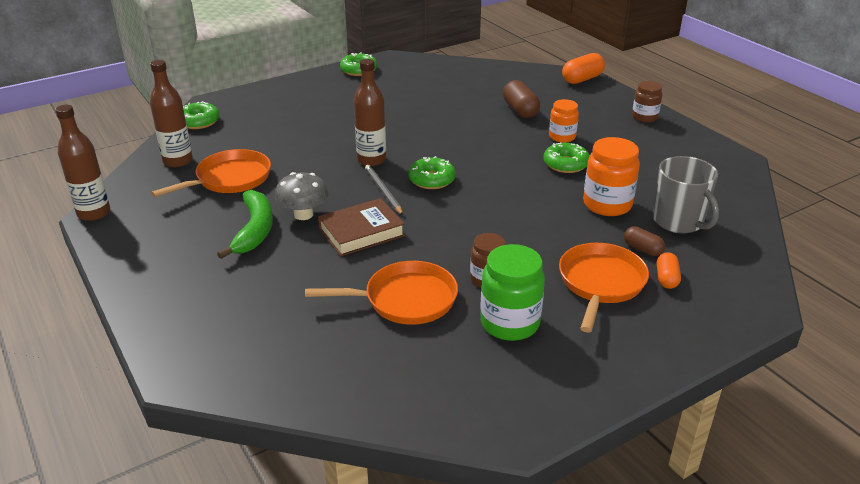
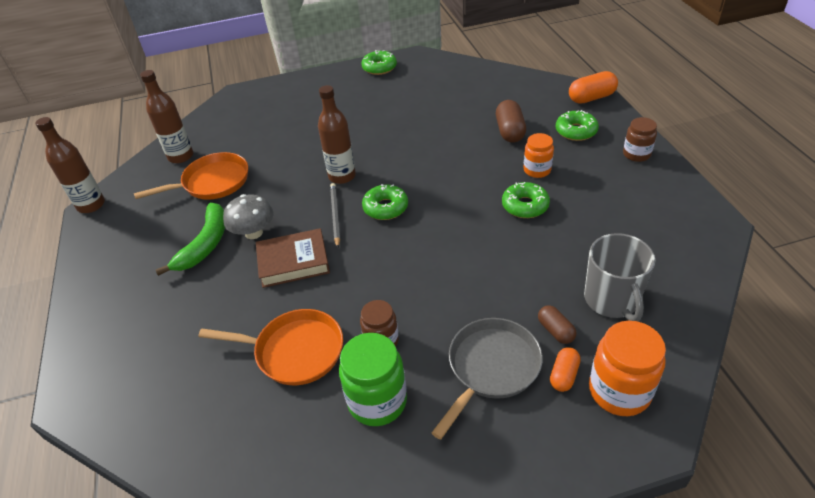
camera: 20 degrees right, 10 degrees up
green donut [183,101,220,129] -> green donut moved to [555,110,599,141]
orange pan [559,243,649,333] -> grey pan [432,318,543,440]
orange jar [583,137,640,216] -> orange jar moved to [589,321,666,416]

